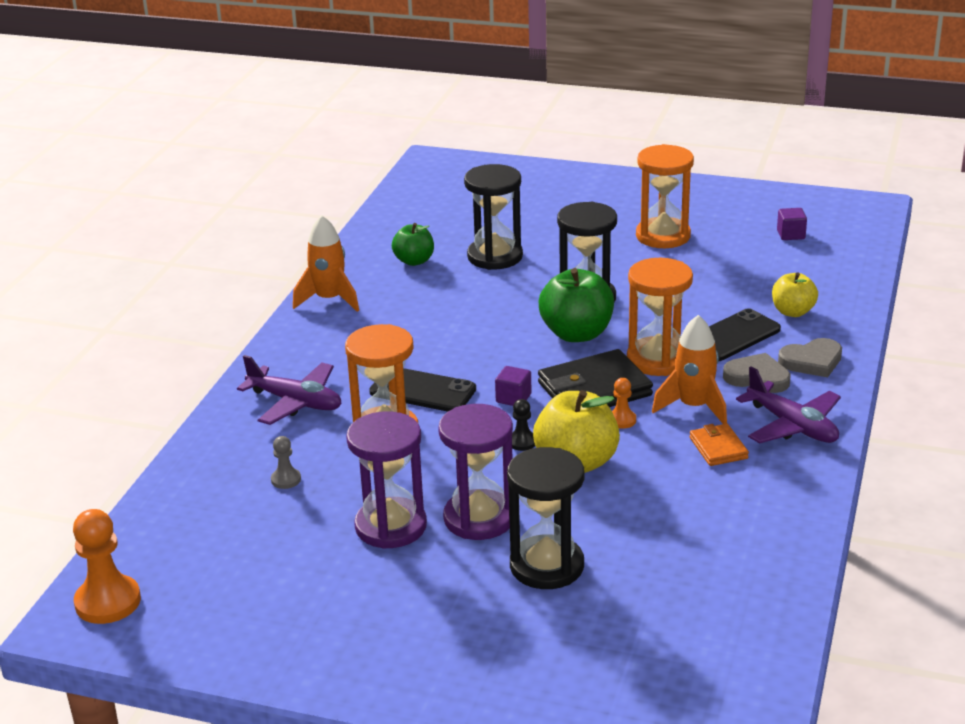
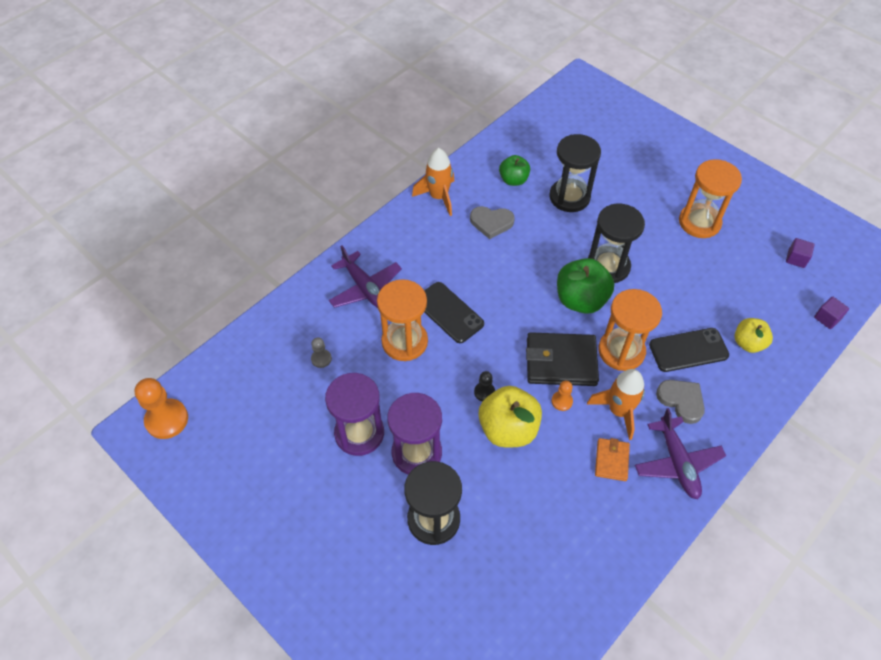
camera: 25 degrees right, 25 degrees up
purple cube [495,366,532,406] -> purple cube moved to [814,297,849,329]
grey heart [778,338,842,377] -> grey heart moved to [470,206,515,239]

